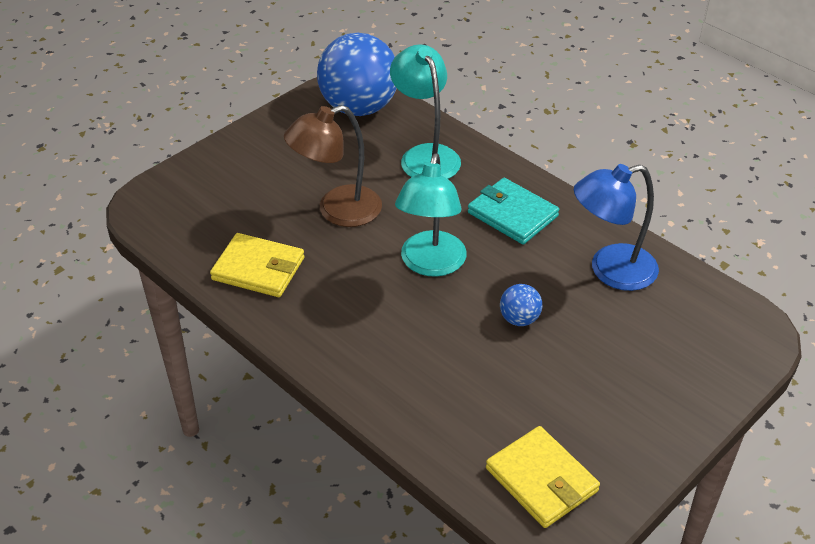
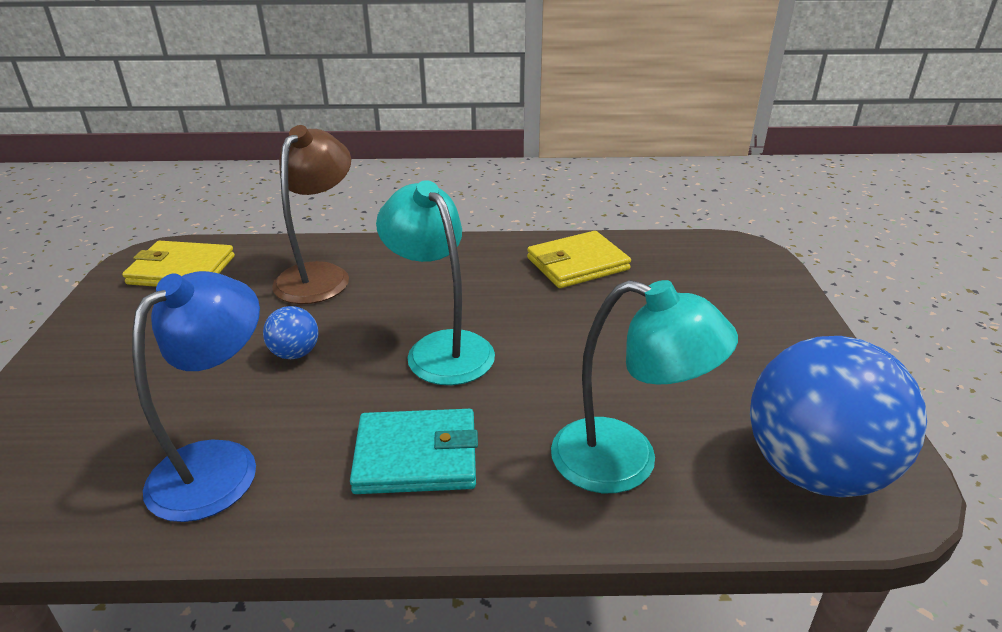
camera: 135 degrees right, 10 degrees down
brown lamp [284,105,382,227] -> brown lamp moved to [272,125,351,304]

